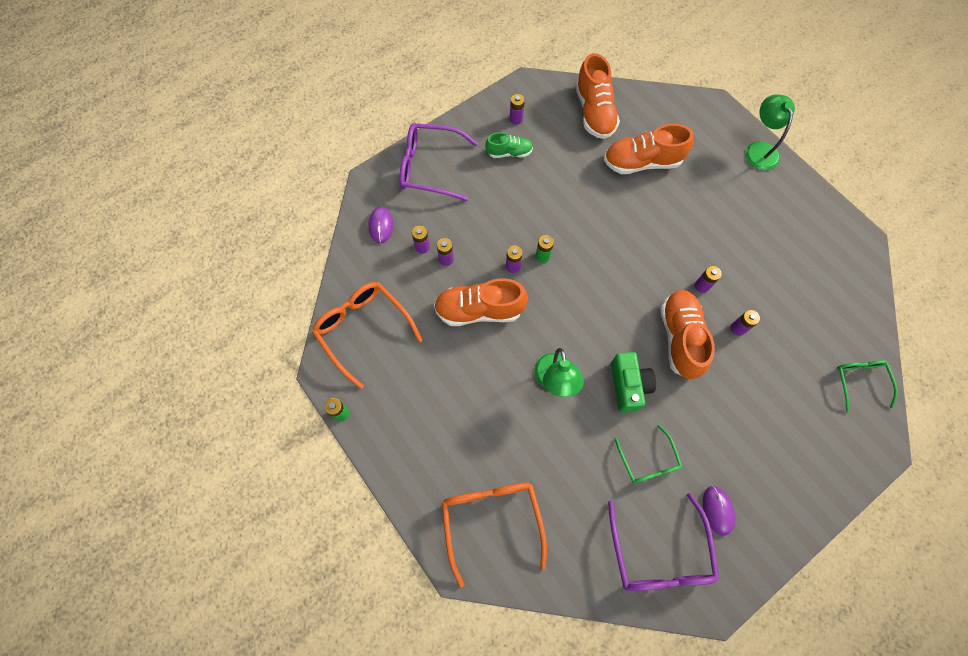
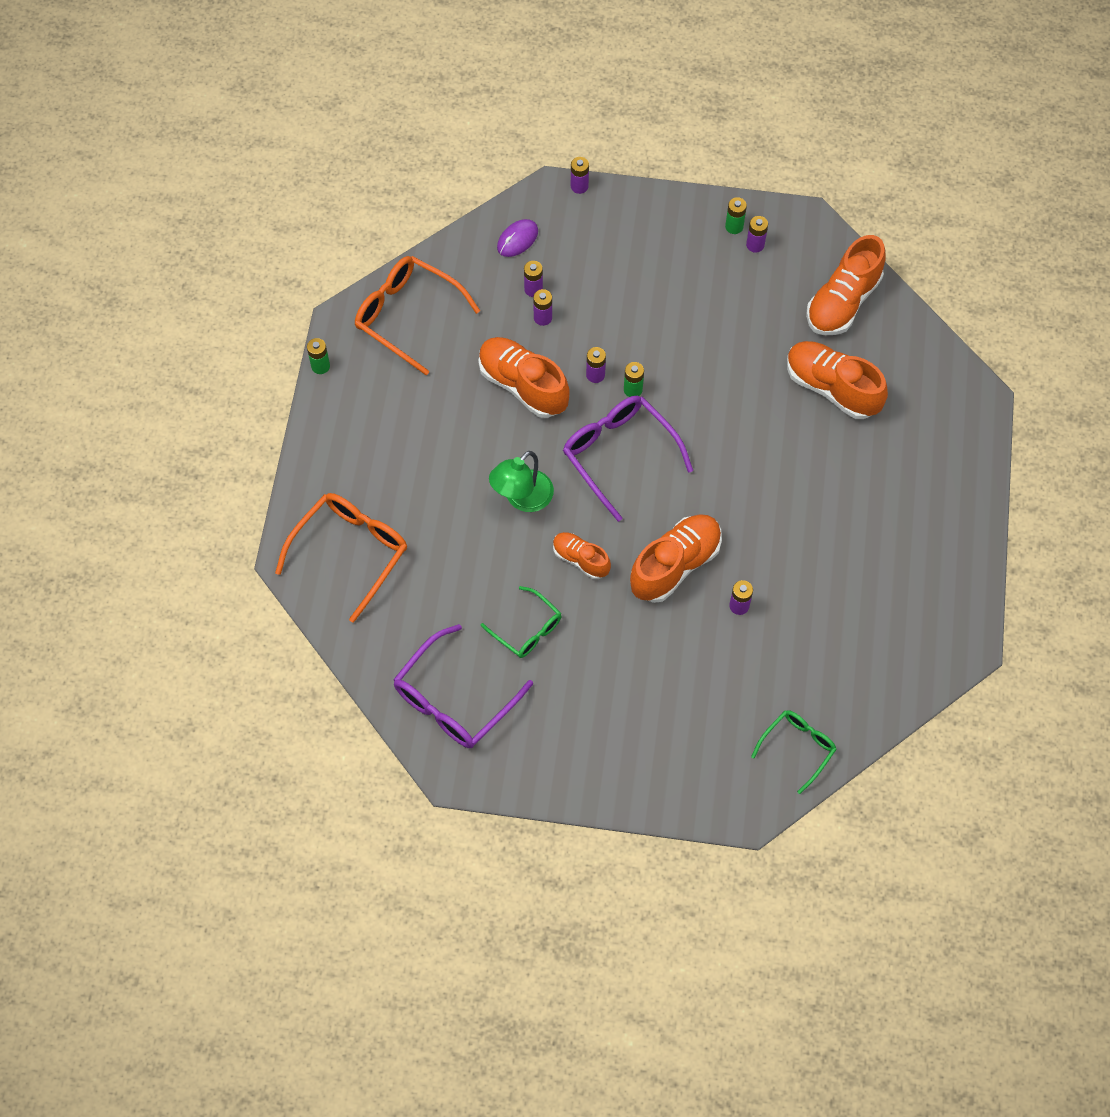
camera: 45 degrees right, 5 degrees down
orange glasses [312,282,423,389] -> orange glasses turned 60 degrees counterclockwise [355,256,480,375]
purple glasses [399,123,478,201] -> purple glasses moved to [563,396,693,522]
green shoe [485,132,533,158] -> none
green camera [611,352,656,413] -> orange shoe [553,532,611,579]
green glasses [615,425,682,484] -> green glasses turned 75 degrees counterclockwise [481,586,561,658]
purple battery [695,266,722,293] -> purple battery moved to [571,157,589,194]
purple mouse [703,486,735,536] -> none
green lamp [745,94,795,170] -> none
none -> green battery [725,197,747,234]

